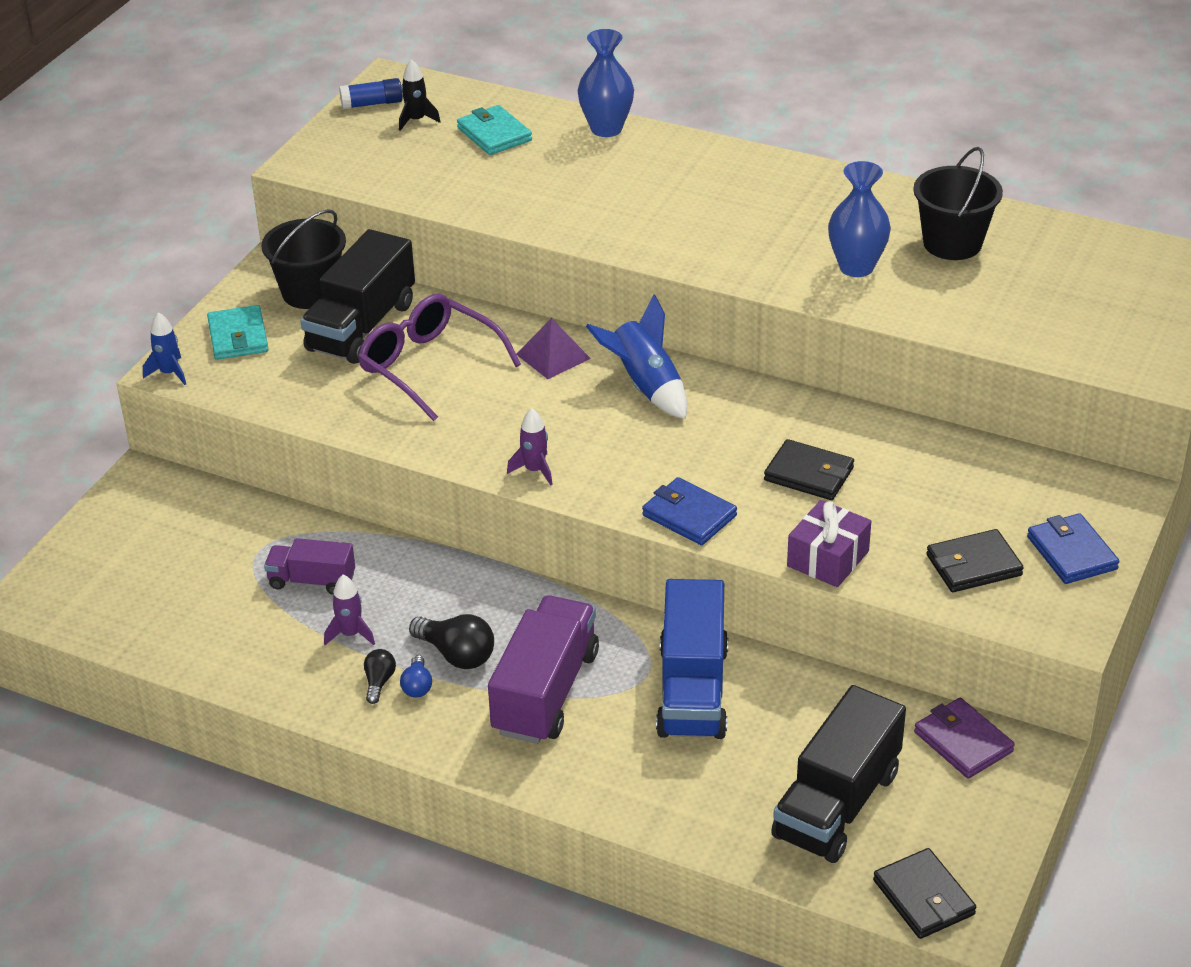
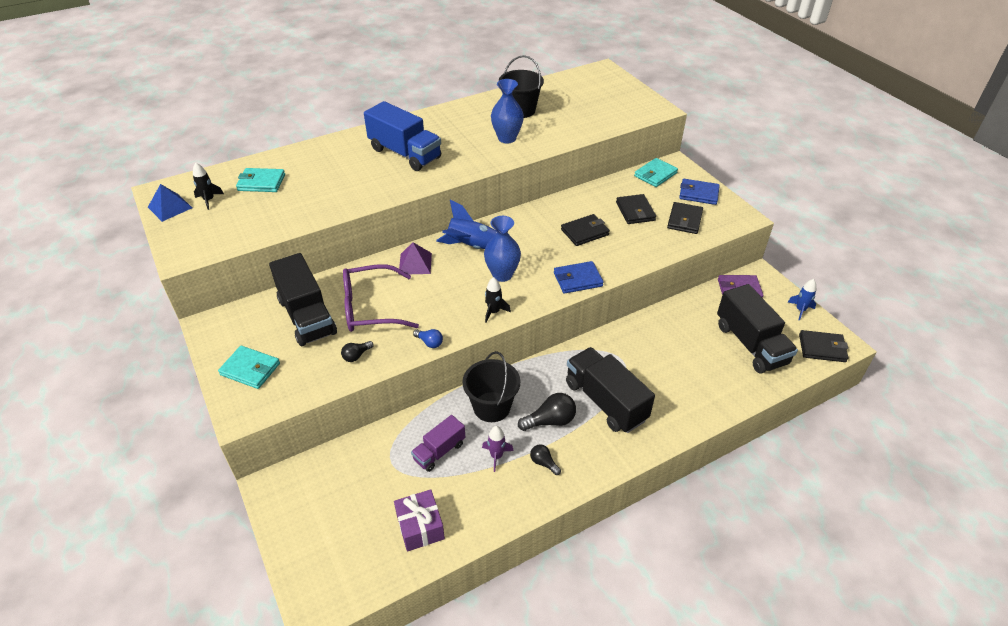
camera: 55 degrees left, 5 degrees up
blue rocket [143,312,186,385] -> blue rocket moved to [788,279,816,321]
black bucket [261,209,346,309] -> black bucket moved to [462,351,520,422]
blue glue stick [339,78,403,109] -> blue pyramid [148,184,192,222]
blue light bulb [400,655,432,698] -> blue light bulb moved to [413,329,443,348]
purple truck [488,595,599,744] -> black truck [566,347,655,433]
purple rocket [507,408,553,485] -> black rocket [485,277,511,323]
blue vase [577,29,634,137] -> blue vase moved to [484,216,521,282]
blue truck [656,579,728,739] -> blue truck moved to [364,101,441,171]
purple gift [787,500,871,587] -> purple gift moved to [394,489,445,551]
none -> black light bulb [341,341,374,362]
none -> black wallet [616,194,656,224]
none -> turquoise wallet [634,158,678,187]

